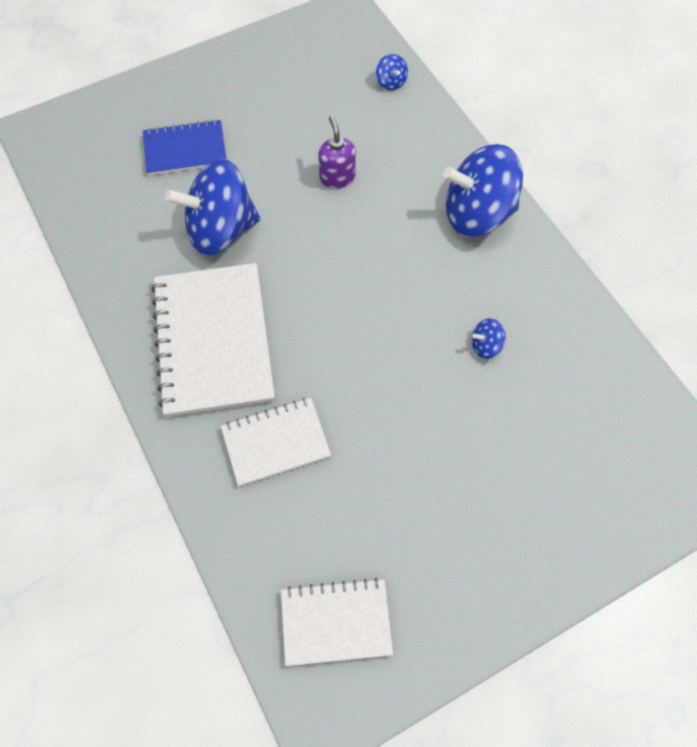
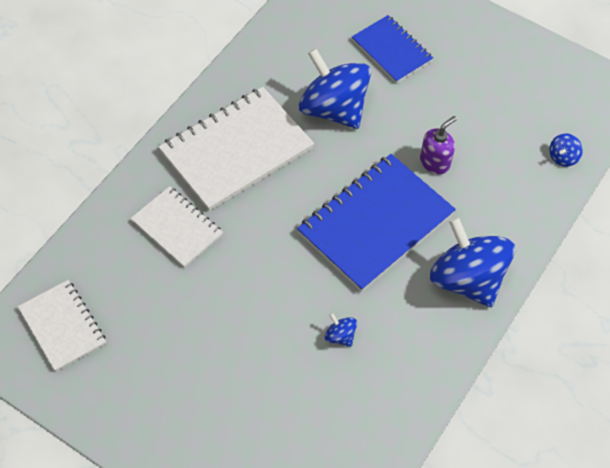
camera: 60 degrees right, 5 degrees down
none -> blue notebook [297,154,456,292]

